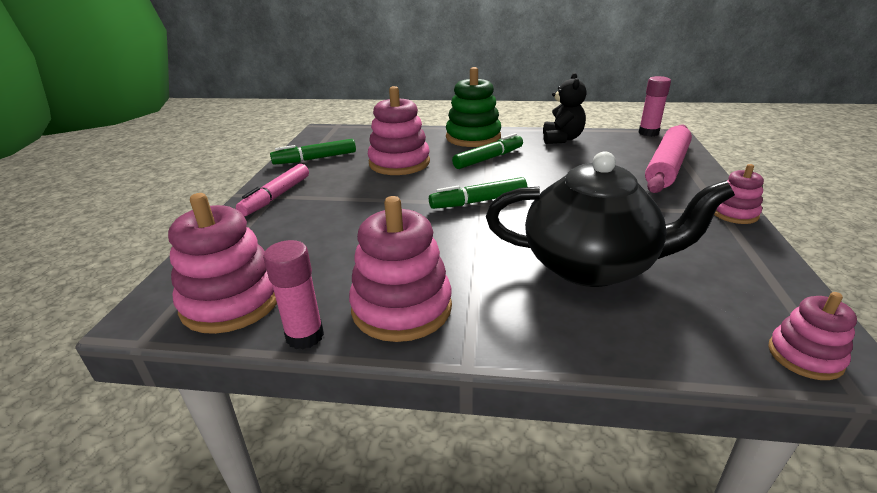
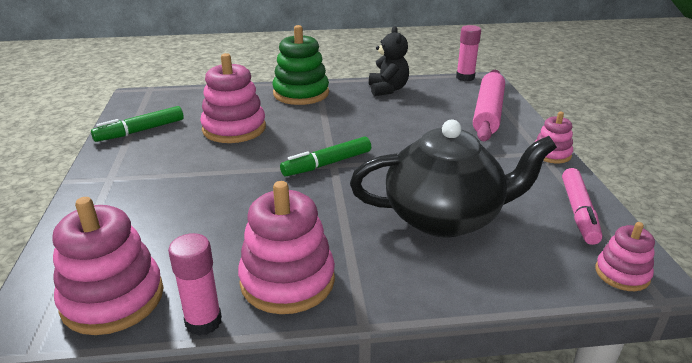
camera: 15 degrees left, 0 degrees up
pink marker [236,164,309,216] -> pink marker moved to [562,168,602,245]
green marker [452,133,523,169] -> none

